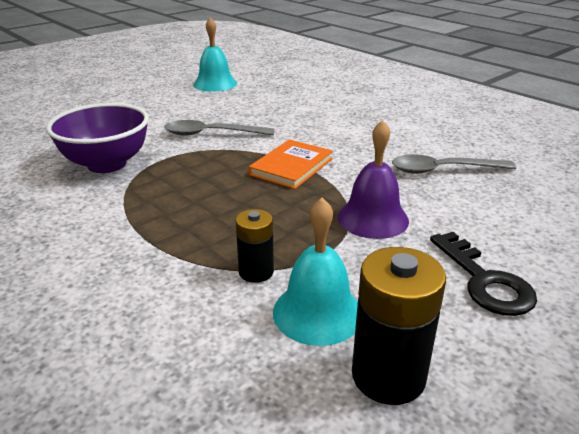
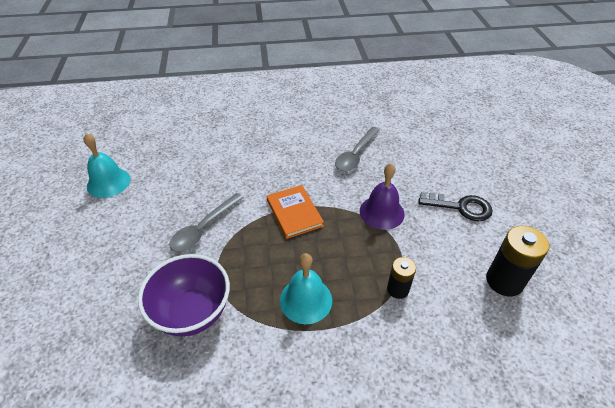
camera: 55 degrees left, 15 degrees up
turquoise bell [273,197,358,346] -> turquoise bell moved to [280,253,332,324]

